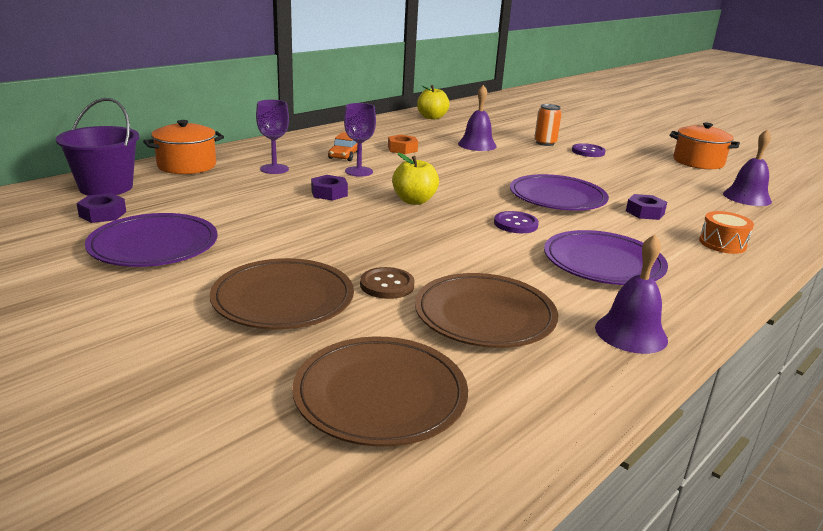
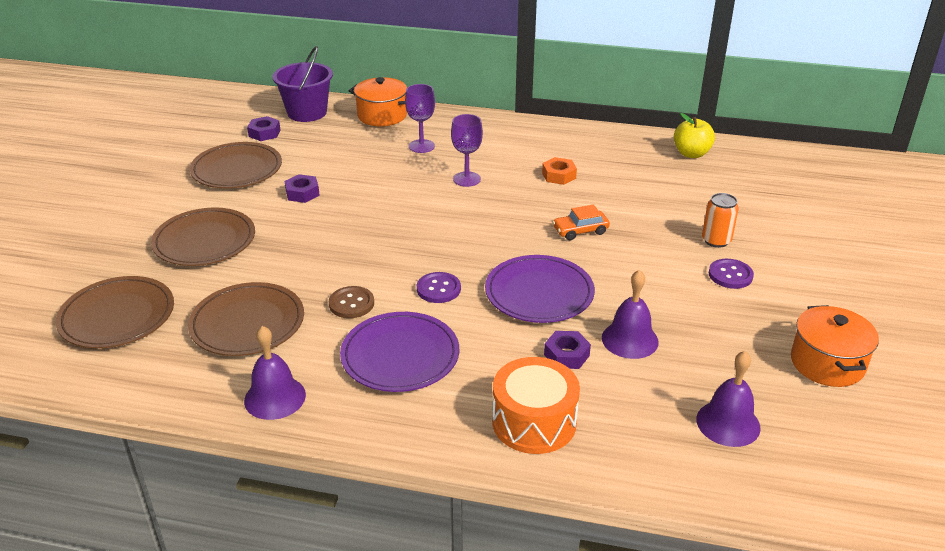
camera: 60 degrees right, 10 degrees up
purple plate [85,213,218,267] -> brown plate [190,142,282,188]
purple nut [311,175,348,200] -> purple nut moved to [285,174,320,203]
orange car [328,132,357,161] -> orange car moved to [553,204,610,240]
brown button [360,267,415,299] -> brown button moved to [329,286,374,318]
yellow apple [392,153,439,205] -> none
purple bell [458,85,497,151] -> purple bell moved to [602,270,659,359]
orange drum [699,211,754,254] -> orange drum [492,357,580,454], size x1.63

